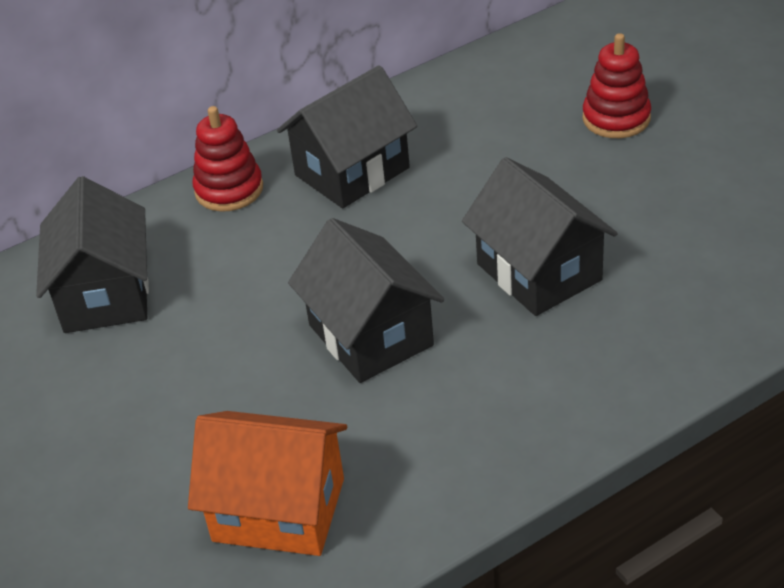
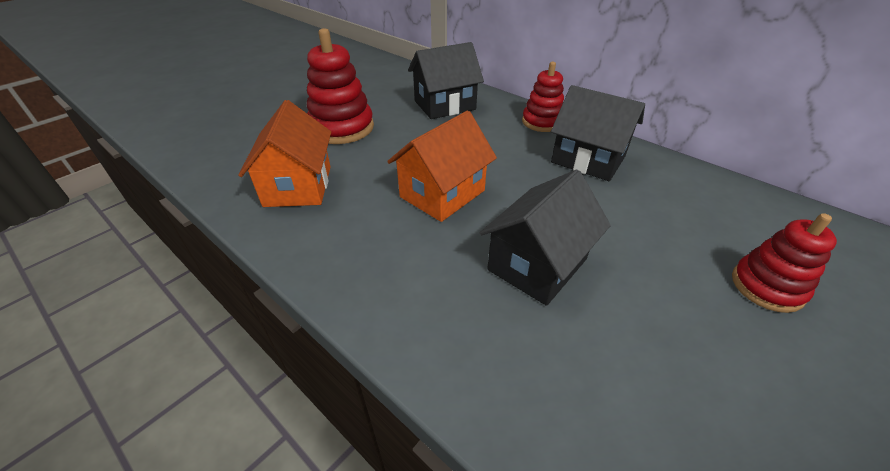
camera: 70 degrees right, 0 degrees up
black house [288,218,444,383] -> orange house [387,111,497,222]
none -> red stacking toy [307,28,374,144]

